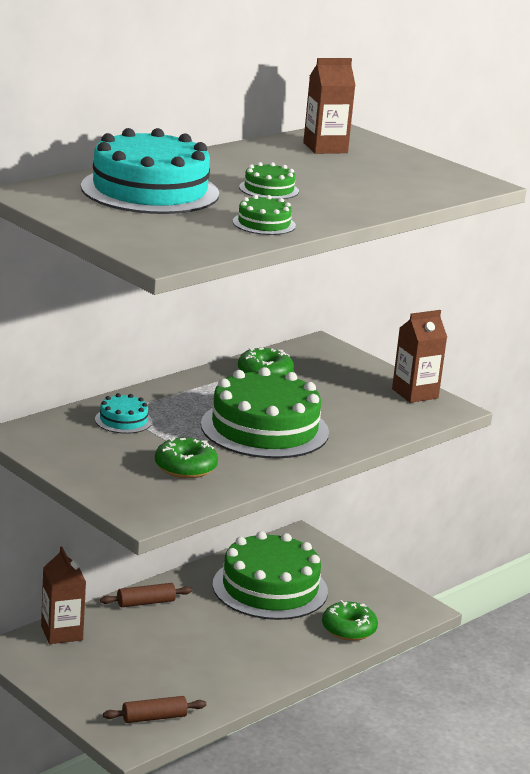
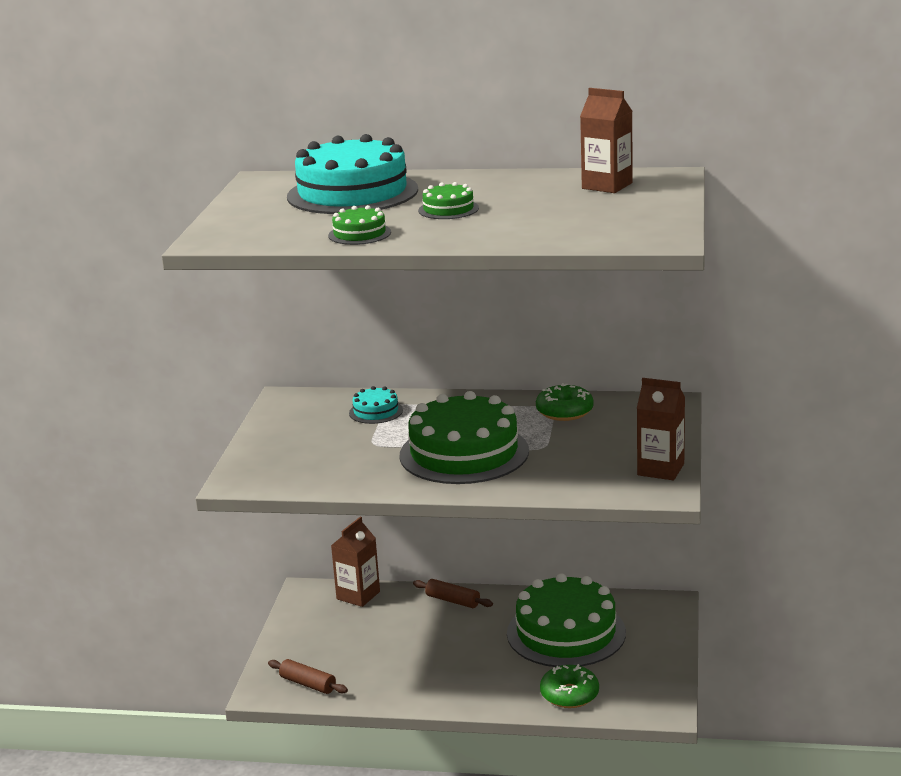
camera: 55 degrees right, 0 degrees up
green donut [155,437,218,478] -> none

